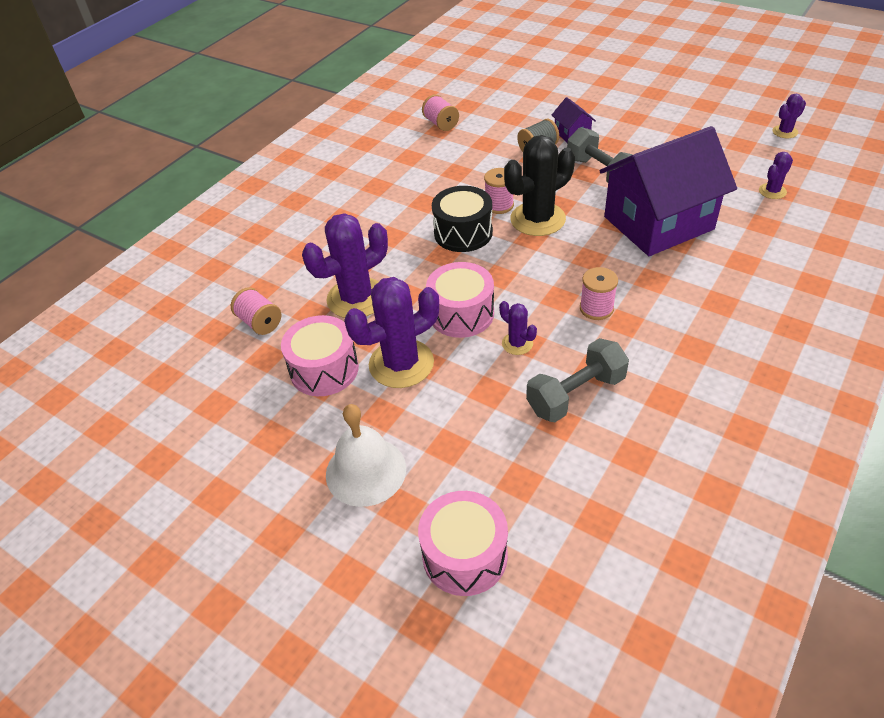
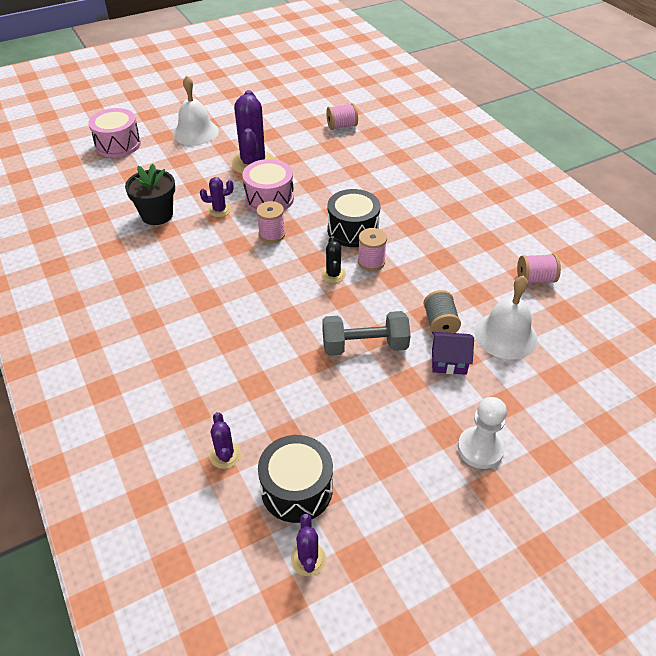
camera: 115 degrees right, 0 degrees up
pink drum [281,315,359,396] -> none
purple cactus [302,213,388,318] -> none
black cactus [504,135,575,236] -> black cactus [321,236,346,283], size x0.48
grey dumbbell [526,338,629,422] -> black flower pot [125,164,175,225]
pink spool [580,267,618,320] -> pink spool moved to [256,201,285,243]
purple house [600,126,737,256] -> none
none -> black drum [258,435,333,523]
none -> white pawn [458,397,507,469]
none -> white bell [475,276,538,359]

